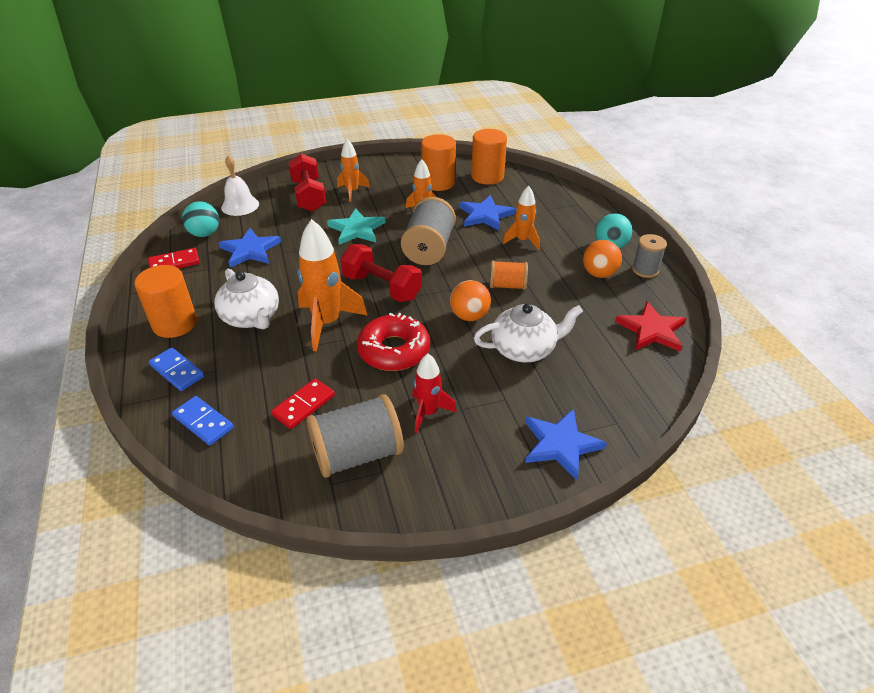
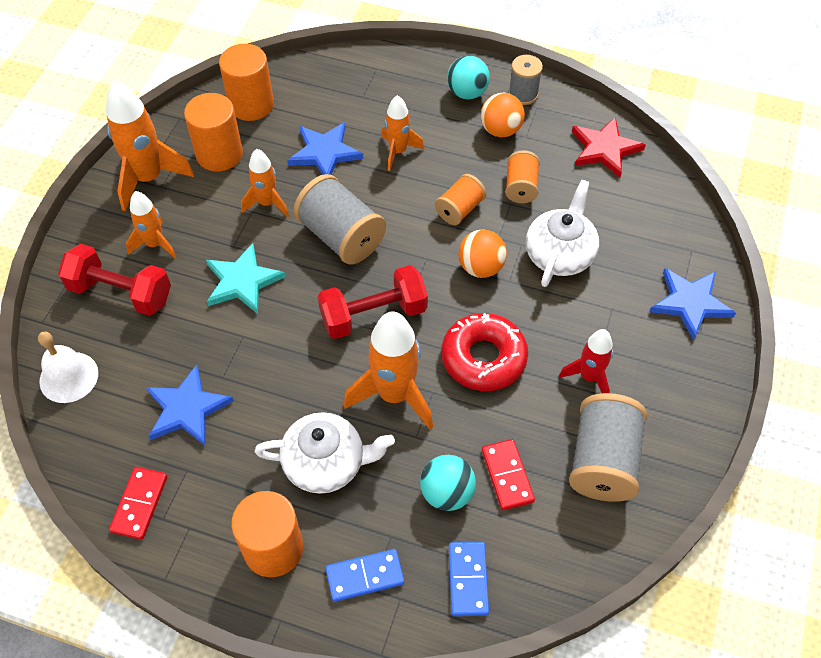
camera: 55 degrees left, 15 degrees up
blue domino [172,396,234,445] -> blue domino turned 75 degrees counterclockwise [449,542,489,616]
turquoise ball [182,201,219,237] -> turquoise ball moved to [420,455,476,511]
none -> orange rocket [106,80,194,211]
none -> orange spool [505,150,540,203]

